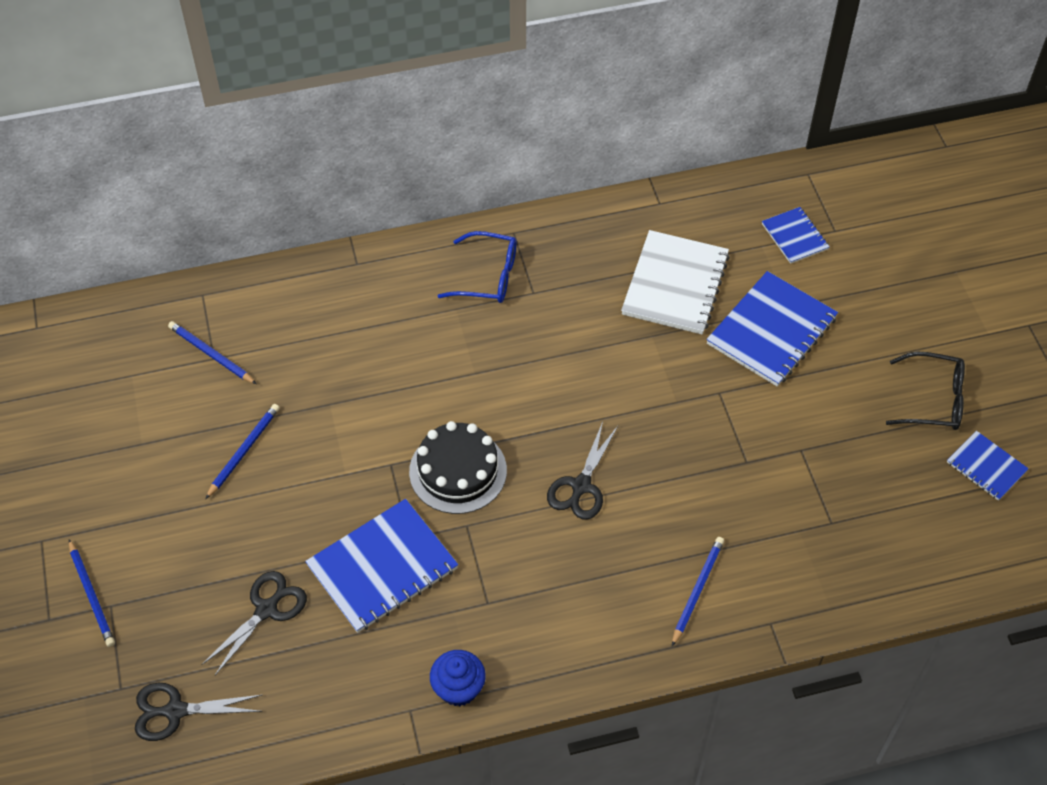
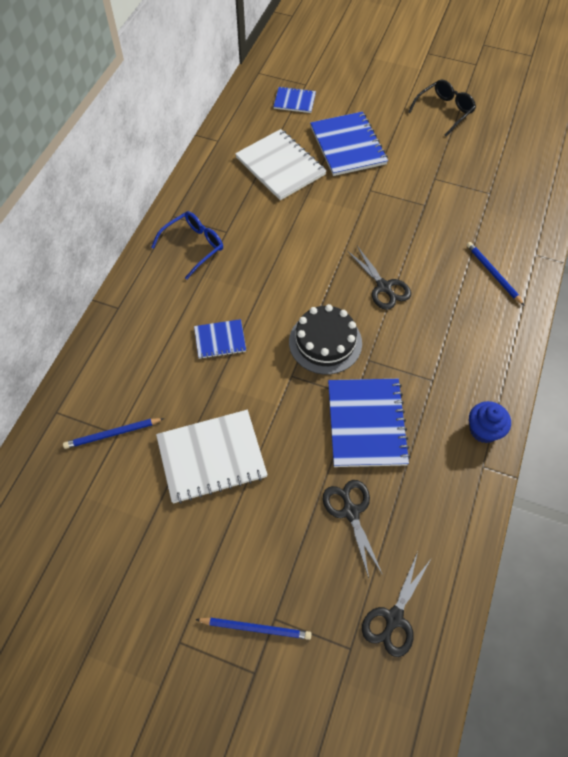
camera: 55 degrees left, 5 degrees up
blue pencil [205,404,280,499] -> white notebook [156,410,268,503]
blue notebook [947,431,1029,501] -> blue notebook moved to [194,319,246,359]

